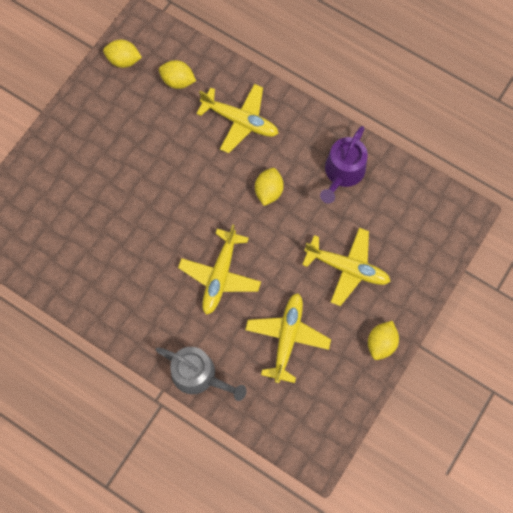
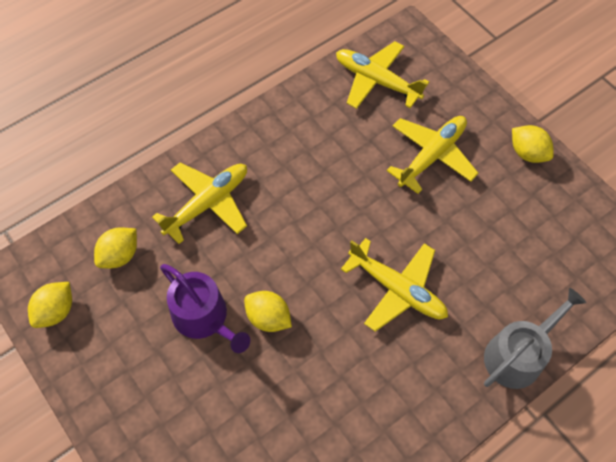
camera: 70 degrees left, 10 degrees down
yellow plane [245,293,331,383] -> yellow plane moved to [336,41,429,109]
yellow lemon [255,168,284,206] -> yellow lemon moved to [244,291,292,332]
purple watering can [320,126,368,203] -> purple watering can moved to [160,264,250,353]

